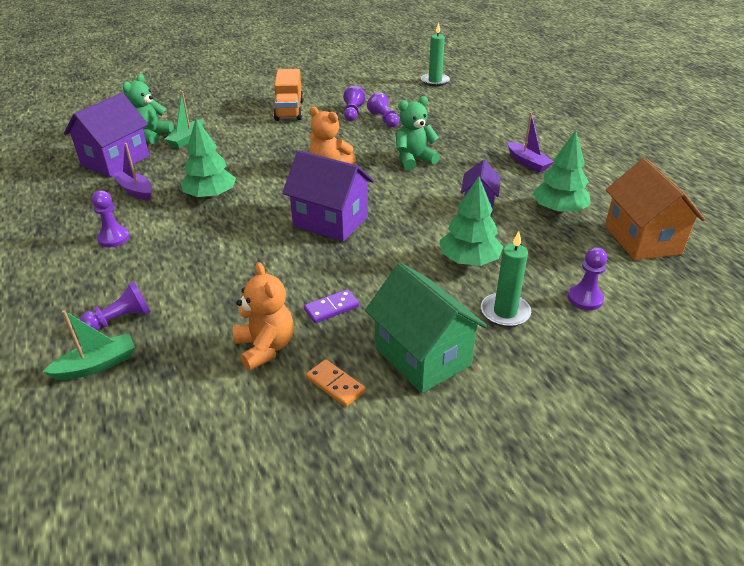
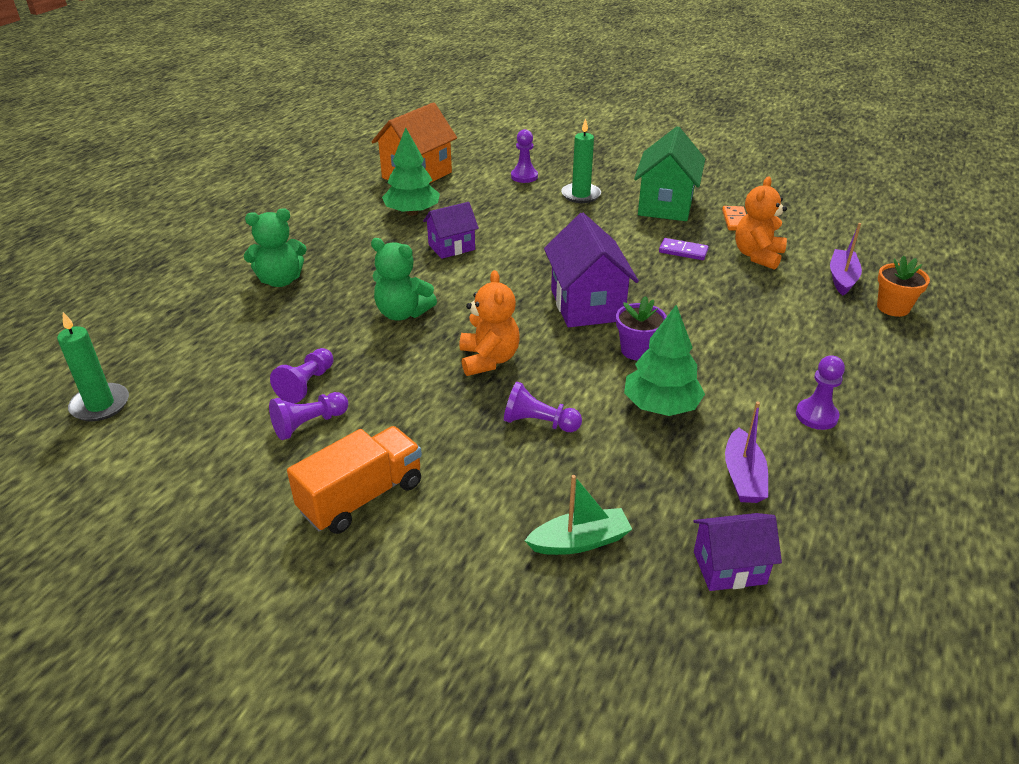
camera: 130 degrees left, 0 degrees up
green boat [43,310,135,380] -> orange flower pot [877,255,930,317]
purple house [64,93,149,177] -> purple house [693,513,782,591], size x0.60
purple pawn [79,281,151,330] -> purple pawn moved to [504,382,582,432]
green teddy bear [123,74,174,144] -> green teddy bear moved to [244,208,307,287]
green tree [440,176,503,266] -> none
purple boat [508,112,554,172] -> purple boat moved to [830,223,862,296]
none -> purple flower pot [616,296,667,361]

